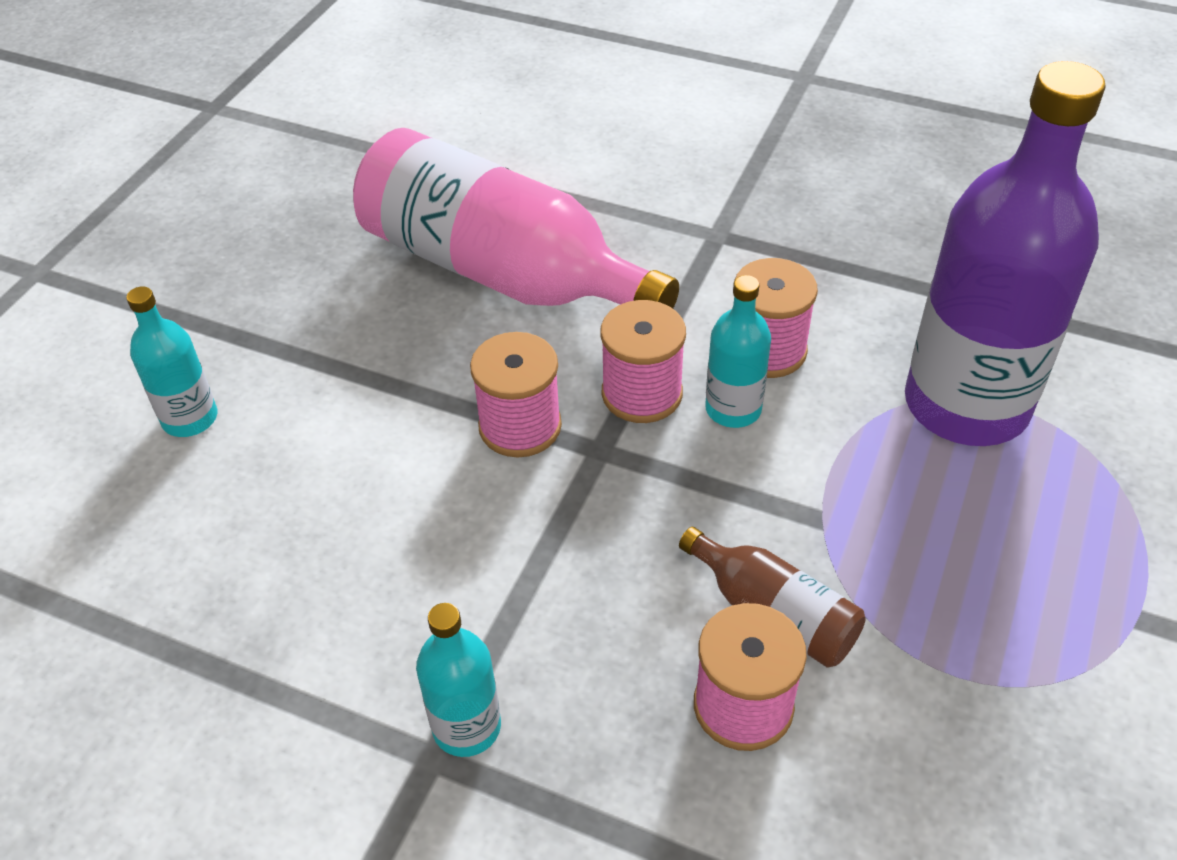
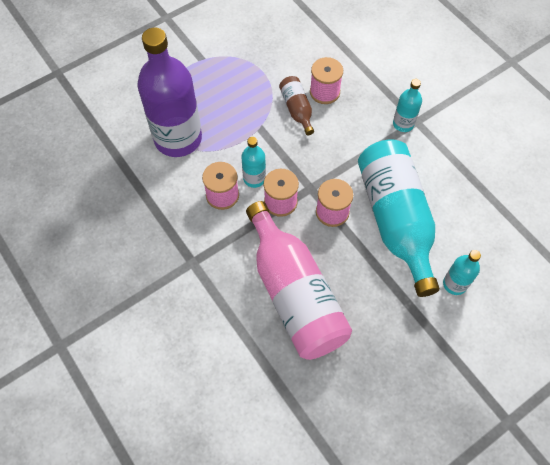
camera: 150 degrees left, 15 degrees up
none -> turquoise bottle [358,139,440,297]

